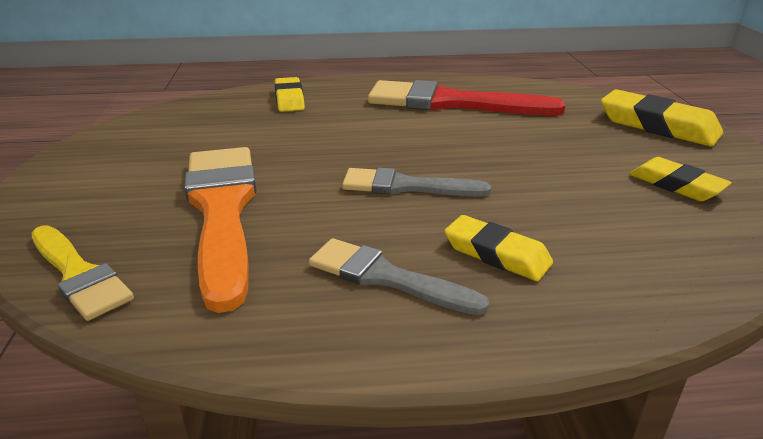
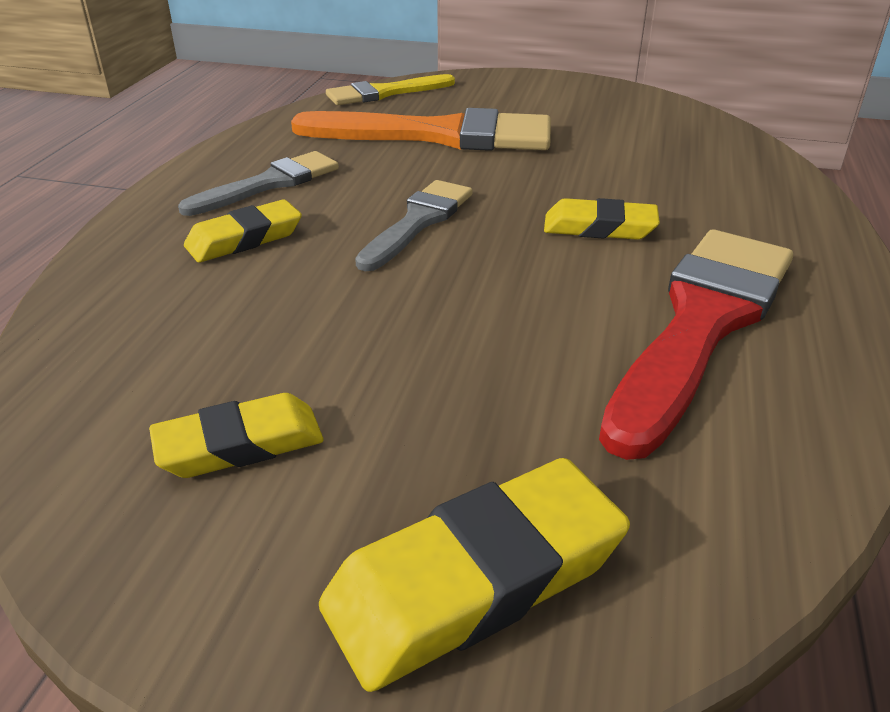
camera: 110 degrees right, 5 degrees up
yellow eraser [275,77,305,112] -> yellow eraser moved to [544,198,660,240]

